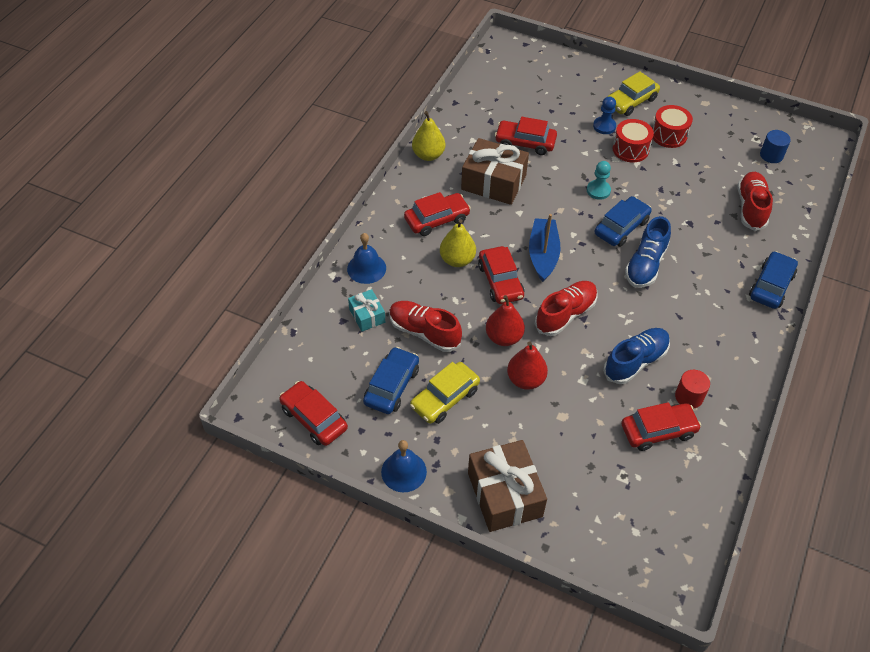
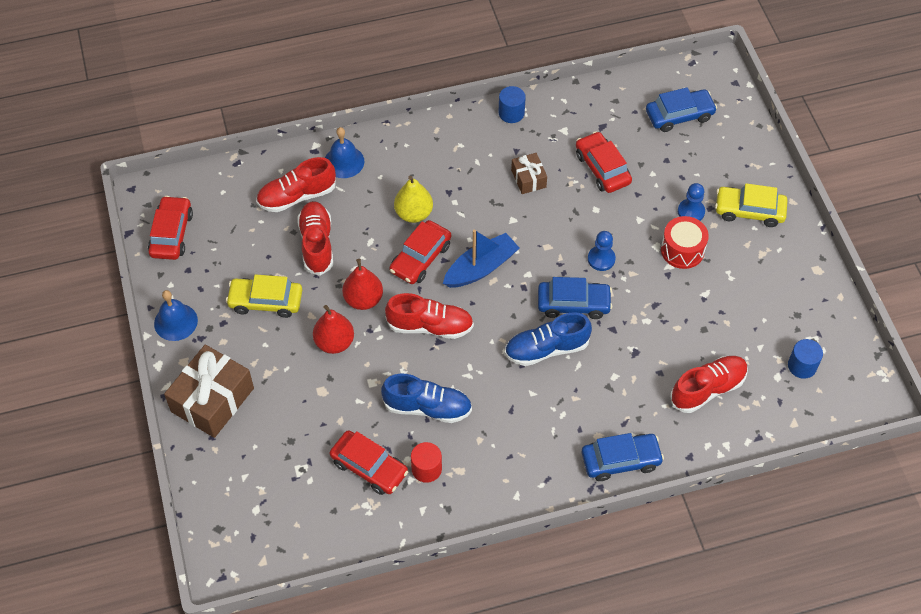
camera: 50 degrees right, 5 degrees up
turquoise gift [348,289,385,332] -> red shoe [256,157,336,212]
blue car [363,347,419,414] -> blue car moved to [646,87,717,132]
red car [404,192,471,236] -> none
yellow pear [412,111,445,161] -> blue cylinder [499,86,526,123]
brown gift [461,138,529,205] -> brown gift [511,153,547,194], size x0.52
turquoise pawn [587,161,611,200] -> blue pawn [588,231,616,271]
red drum [652,105,693,148] -> none

